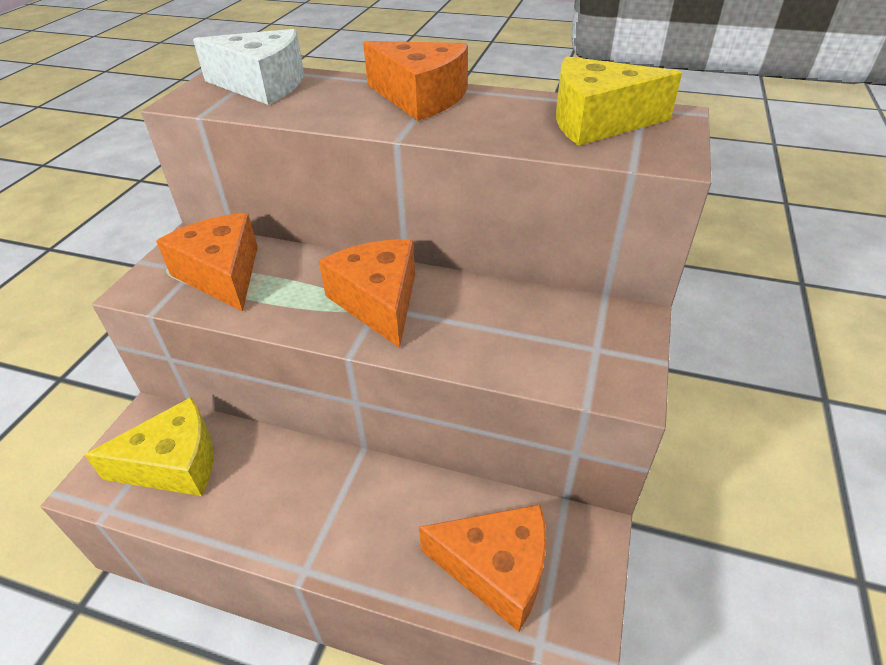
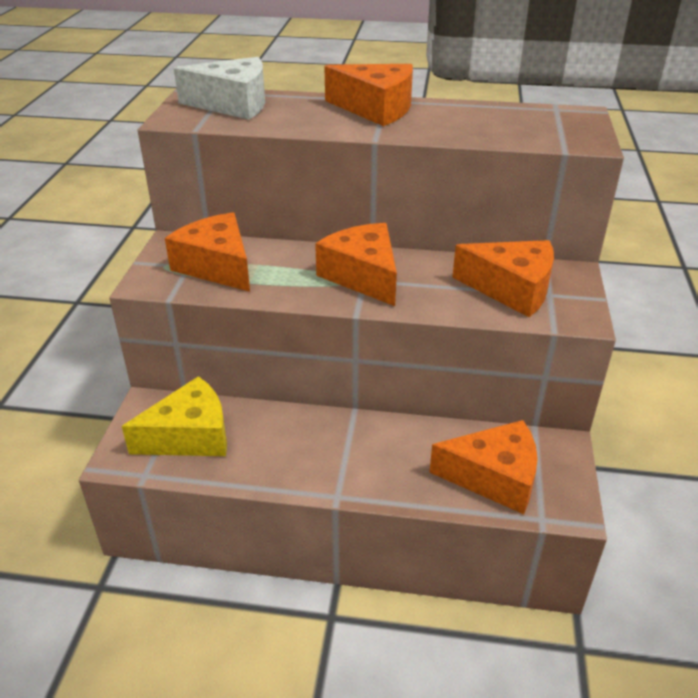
camera: 10 degrees left, 5 degrees down
yellow cheese [556,56,682,146] -> none
none -> orange cheese [452,240,554,317]

